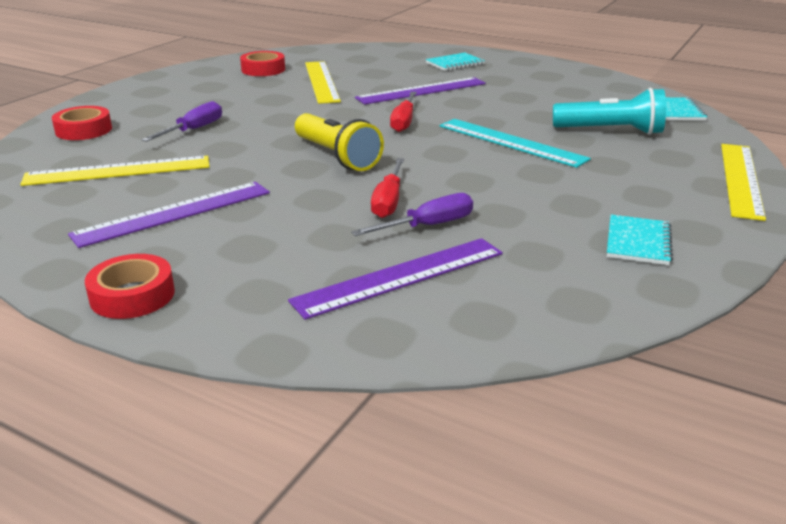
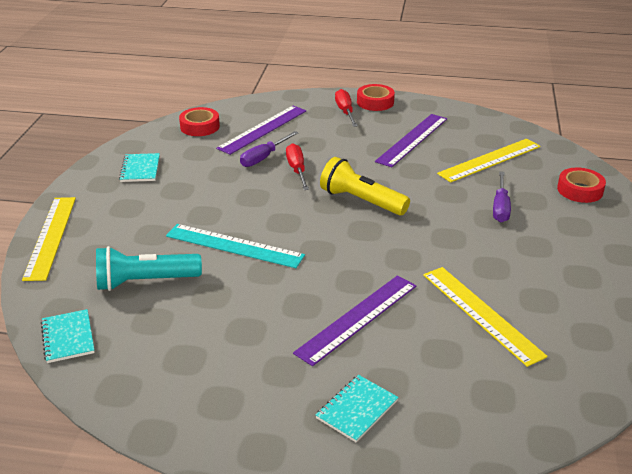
camera: 160 degrees right, 5 degrees up
red tape [240,51,285,76] -> red tape moved to [179,107,220,136]
red screwdriver [390,92,417,132] -> red screwdriver moved to [335,89,358,127]

